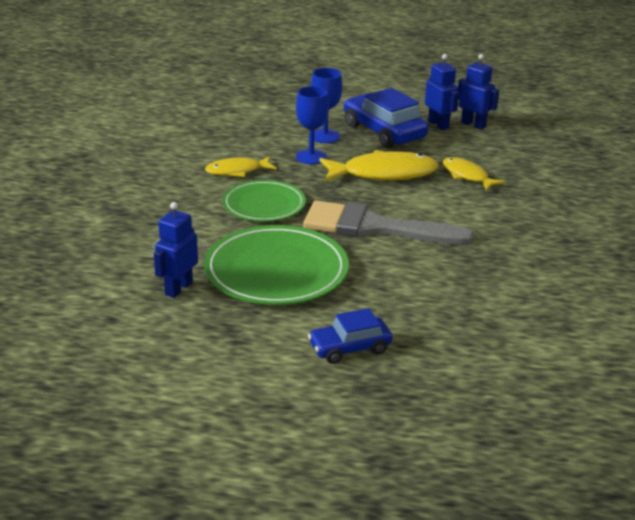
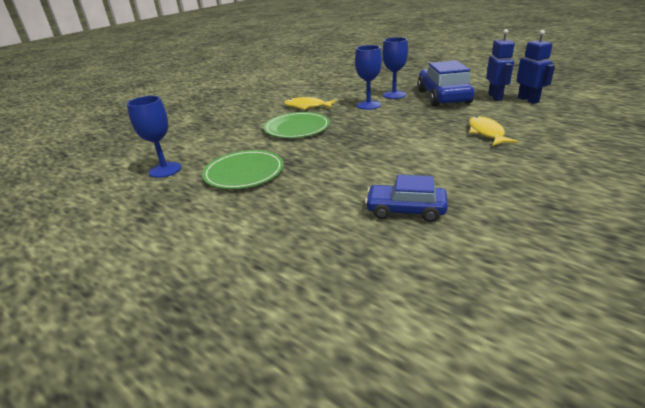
camera: 35 degrees right, 0 degrees up
blue robot [154,202,198,298] -> blue goblet [127,96,181,178]
green plate [204,225,349,305] -> green plate [202,150,284,189], size x0.64
grey brush [303,201,475,245] -> none
blue car [308,308,392,364] -> blue car moved to [365,175,448,222]
yellow fish [319,150,439,182] -> none

